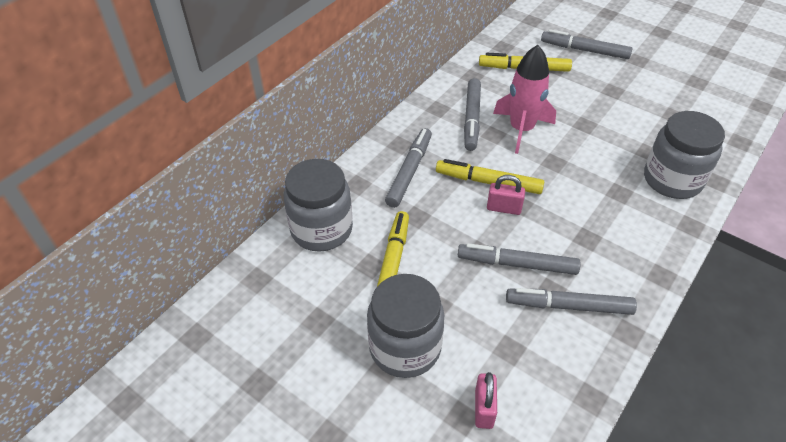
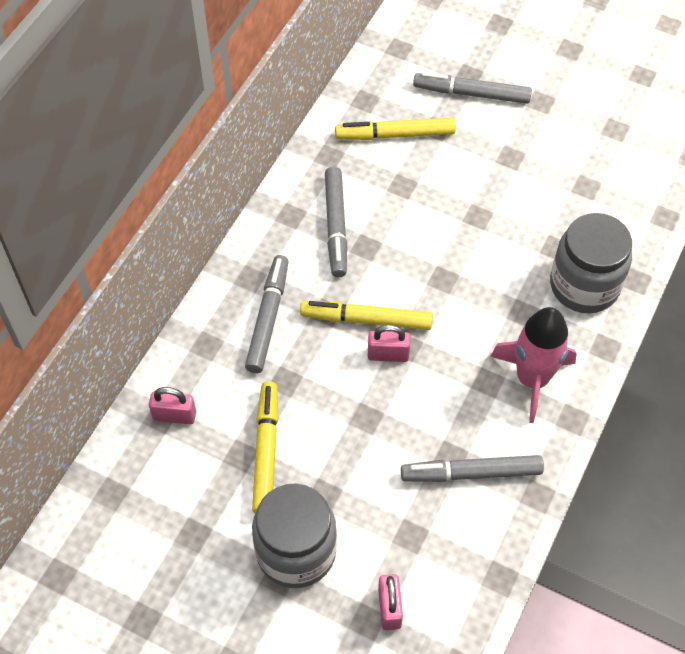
camera: 10 degrees left, 10 degrees up
grey jar [284,159,353,252] -> pink padlock [149,387,196,424]
grey marker [458,243,581,275] -> none
pink rocket [493,45,556,154] -> pink rocket moved to [490,307,577,423]

